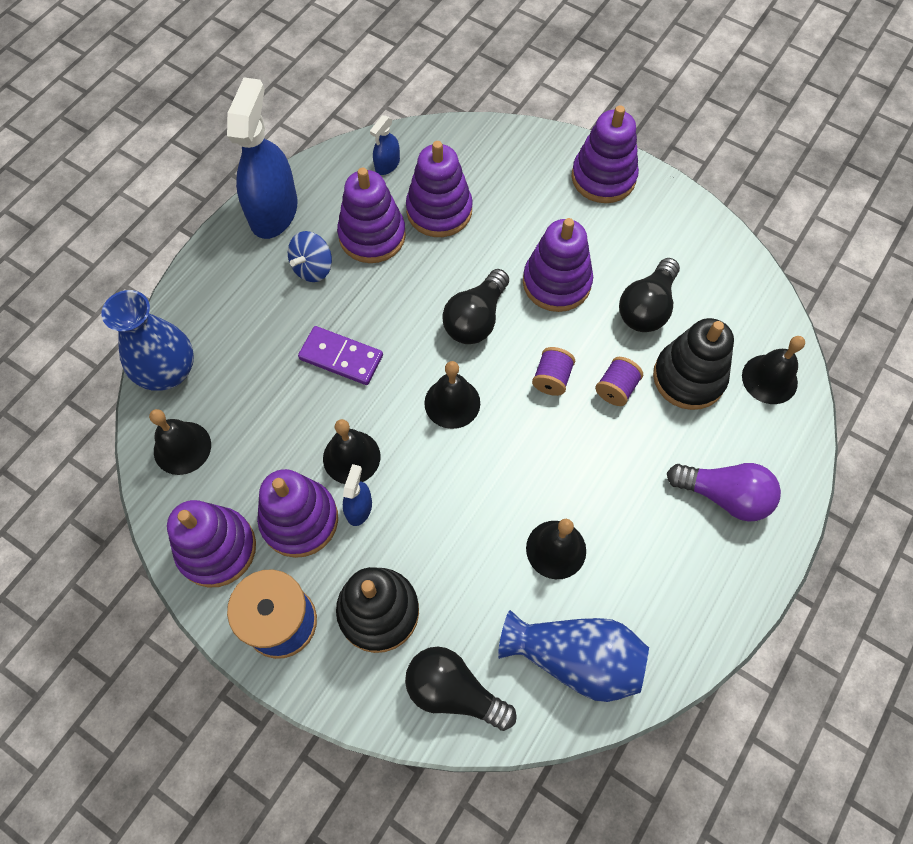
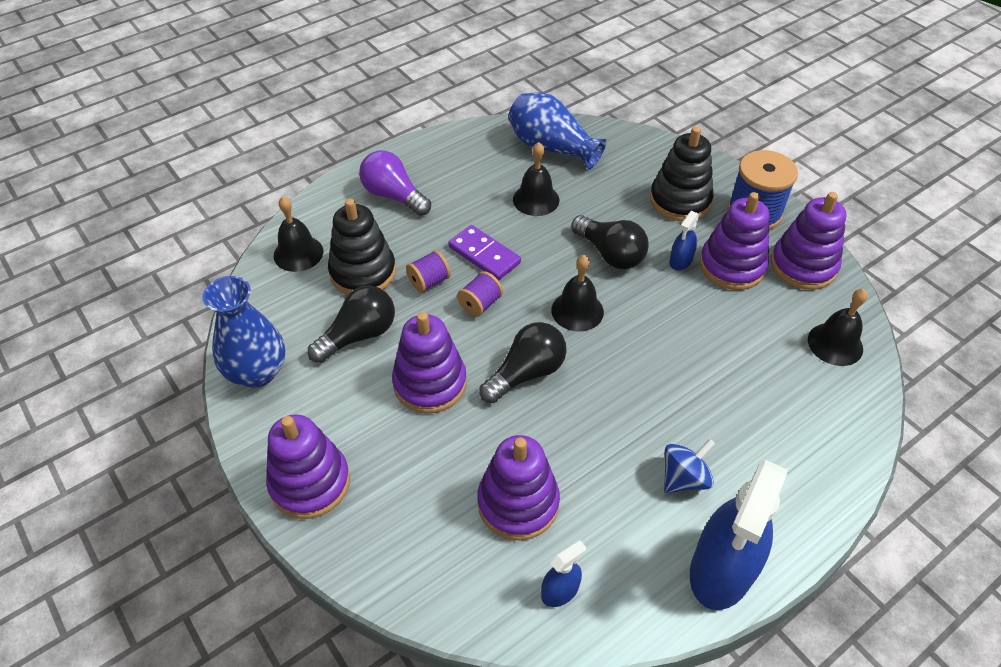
camera: 160 degrees left, 15 degrees down
blue vase [101,290,194,391] -> blue vase moved to [202,276,285,388]
purple domino [298,326,383,385] -> purple domino moved to [448,225,521,280]
black bell [323,419,380,484] -> none
purple stacking toy [337,167,406,263] -> none
black light bulb [405,647,517,731] -> black light bulb moved to [571,215,648,269]

